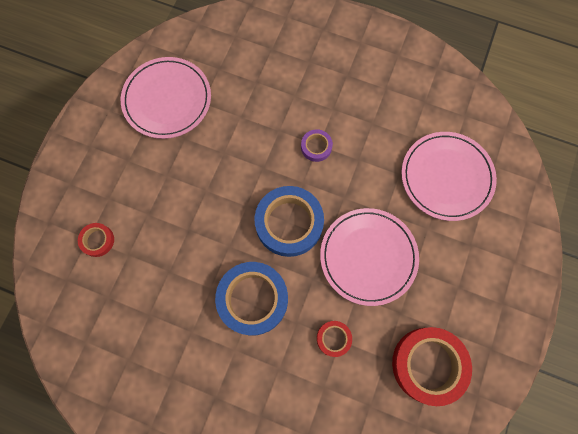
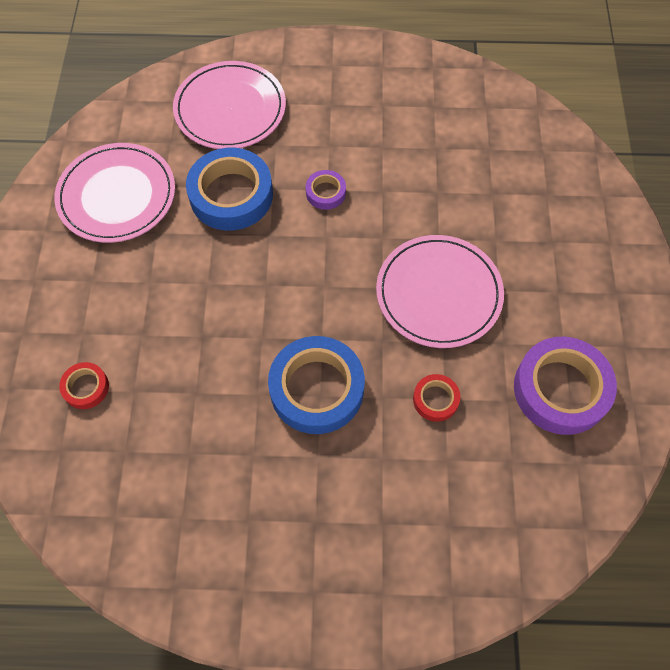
camera: 20 degrees left, 10 degrees down
blue tape [255,186,324,257] -> blue tape moved to [186,148,273,231]
red tape [392,327,472,406] -> purple tape [514,337,617,435]
pink plate [401,132,497,221] -> pink plate moved to [173,61,286,149]

